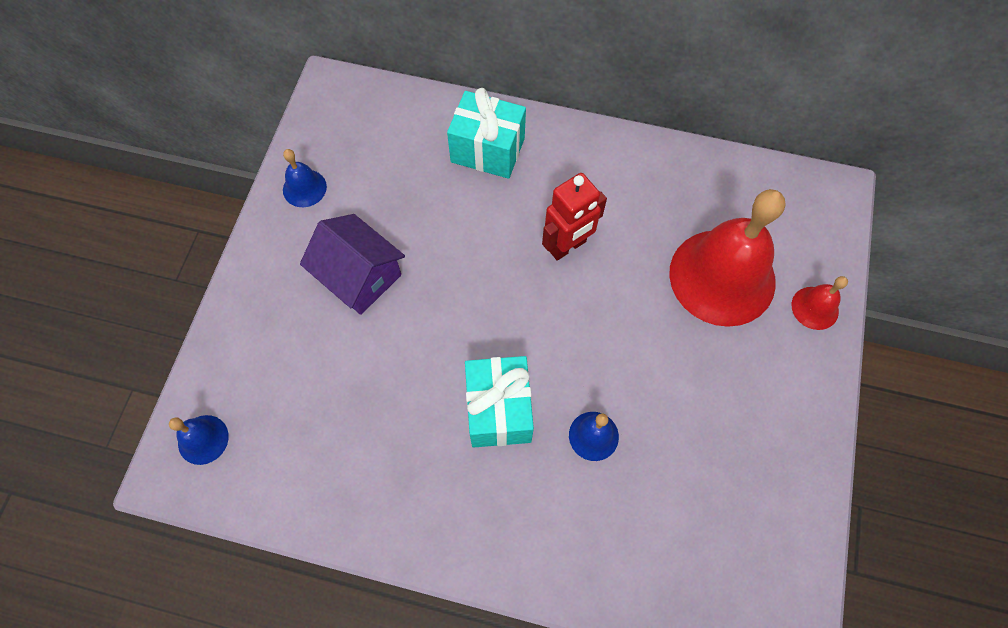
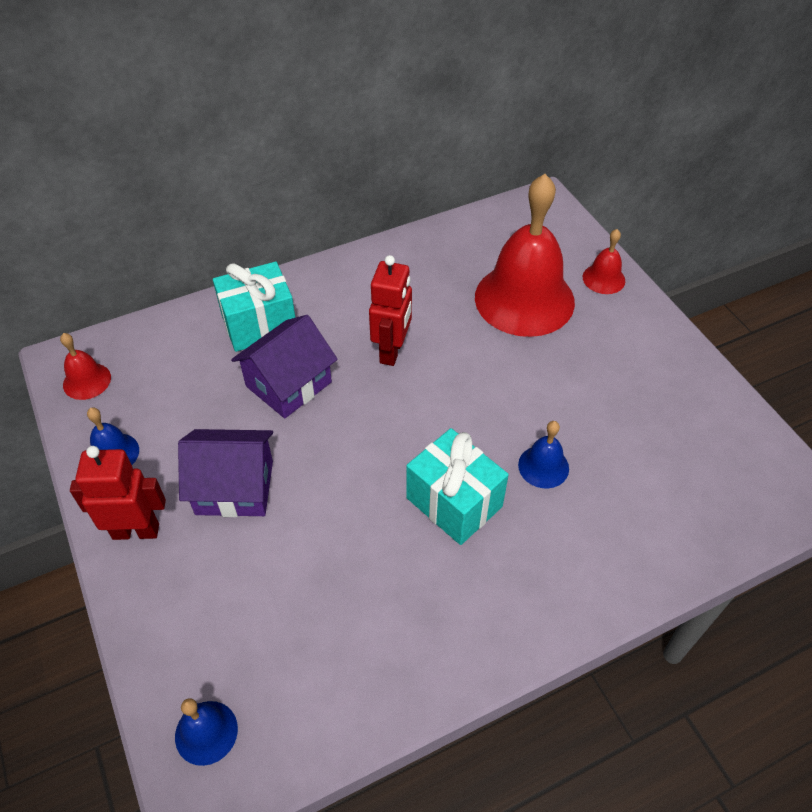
camera: 40 degrees left, 15 degrees down
none -> red bell [60,333,111,400]
none -> red robot [70,446,166,540]
none -> purple house [231,315,338,418]

